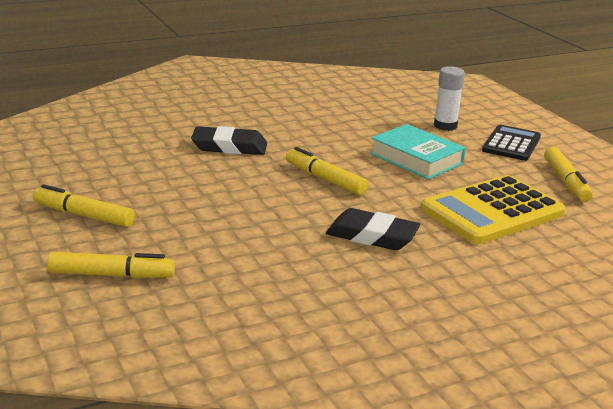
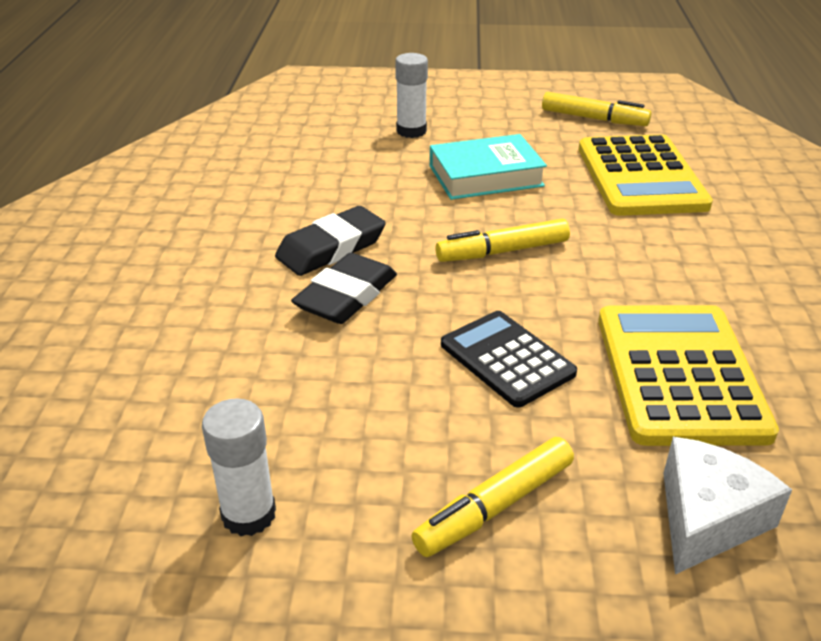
camera: 60 degrees left, 10 degrees up
yellow marker [47,252,175,278] -> white cheese [663,437,792,575]
black eraser [326,208,420,250] -> black eraser moved to [275,206,386,276]
black calculator [482,125,541,161] -> black calculator moved to [441,311,577,408]
none -> white glue stick [202,398,276,536]
none -> yellow calculator [598,305,779,446]

